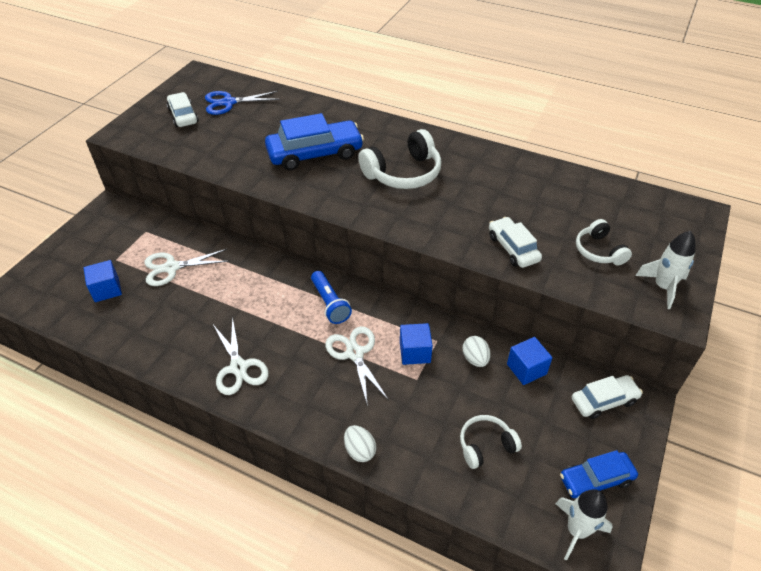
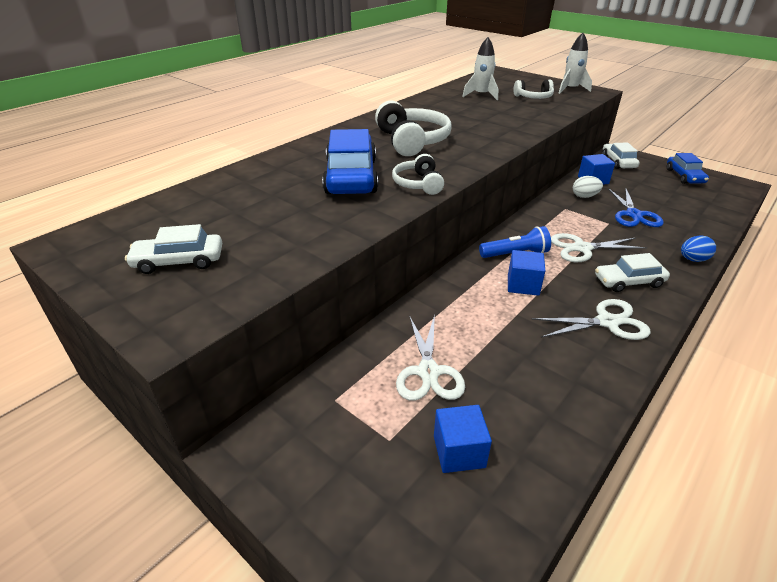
camera: 75 degrees left, 10 degrees down
blue scissors [205,91,280,115] -> blue scissors moved to [607,188,664,227]
white egg [344,425,376,462] -> blue egg [681,235,716,262]
blue cube [400,323,433,365] -> blue cube moved to [508,250,545,296]
white headphones [460,415,522,469] -> white headphones moved to [392,154,444,195]
white car [489,217,542,268] -> white car moved to [595,253,670,292]
white rocket [555,489,613,560] -> white rocket moved to [462,37,498,100]

